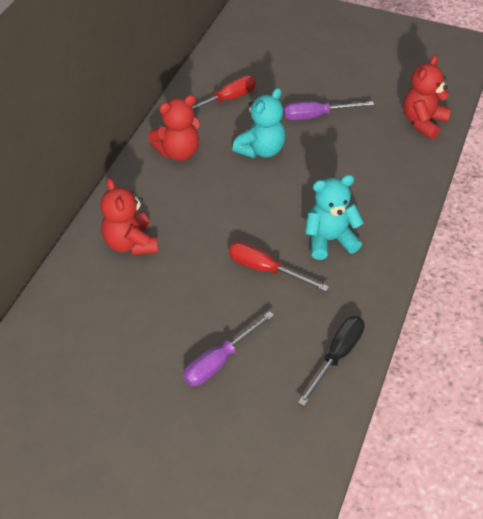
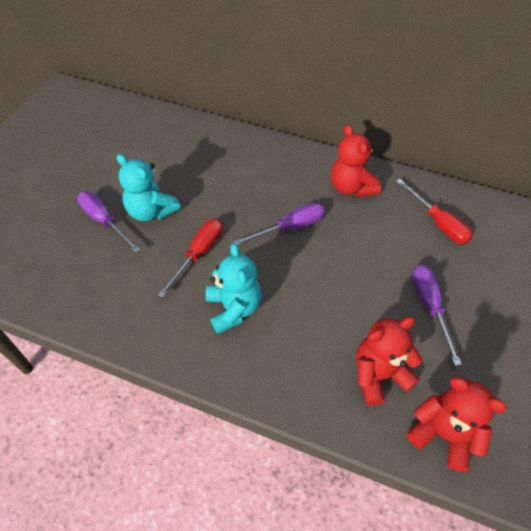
camera: 90 degrees right, 5 degrees up
red teddy bear [100,178,158,255] -> red teddy bear moved to [356,317,422,406]
turquoise teddy bear [232,88,285,158] -> turquoise teddy bear moved to [117,154,181,221]
black screwdriver [298,316,364,406] -> none
none -> purple screwdriver [233,203,325,245]

